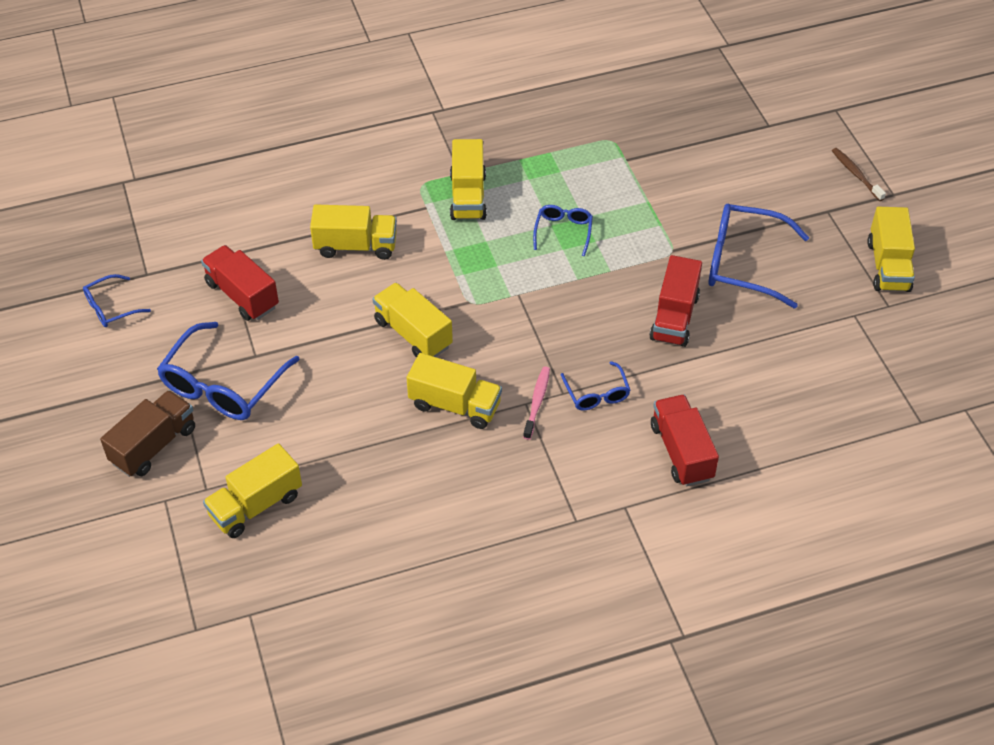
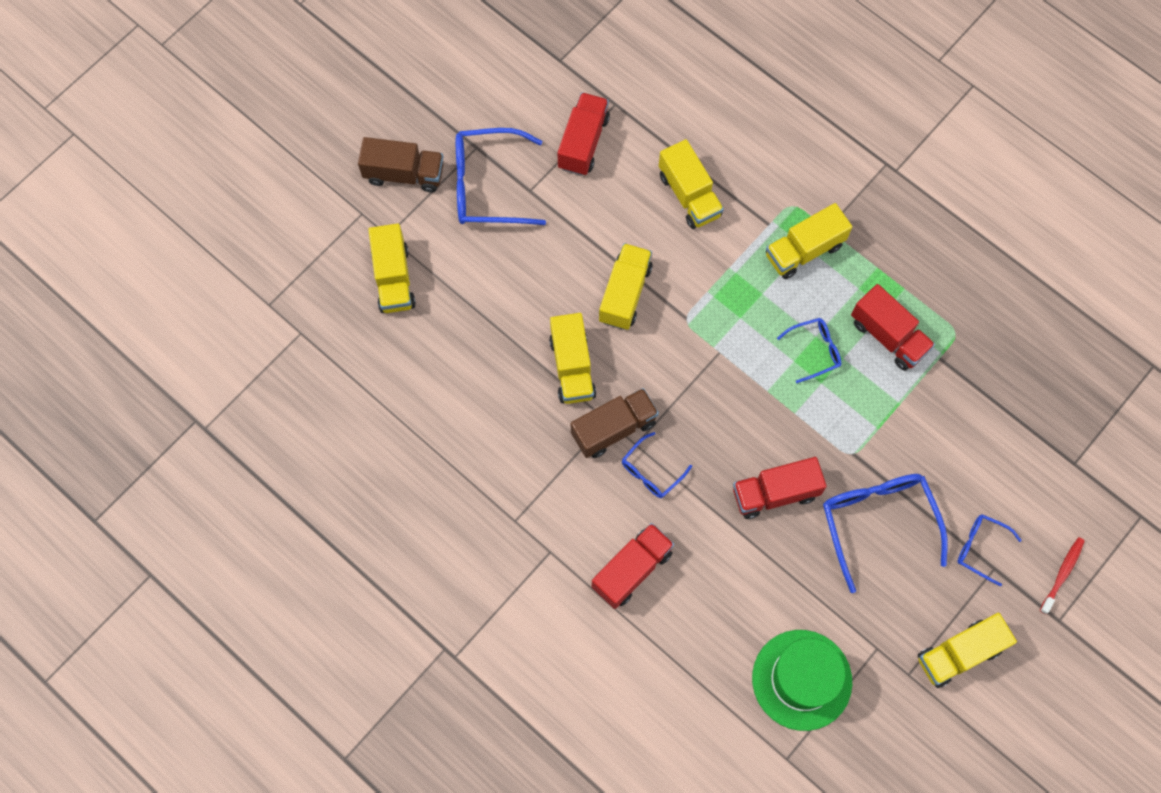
camera: 60 degrees right, 20 degrees up
blue glasses [83,274,151,327] -> blue glasses moved to [958,514,1022,586]
yellow truck [203,443,302,538] -> yellow truck turned 120 degrees counterclockwise [368,223,416,313]
pink toothbrush [523,366,550,440] -> brown truck [571,388,659,458]
brown toothbrush [832,148,886,201] -> red toothbrush [1040,537,1085,614]
none -> green hat [752,630,852,731]
none -> red truck [851,284,935,371]

